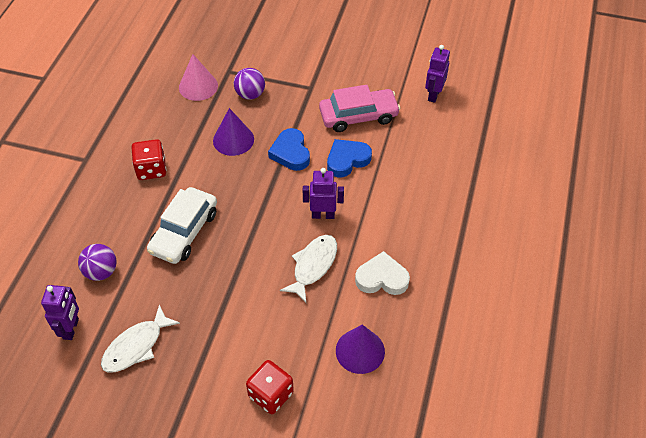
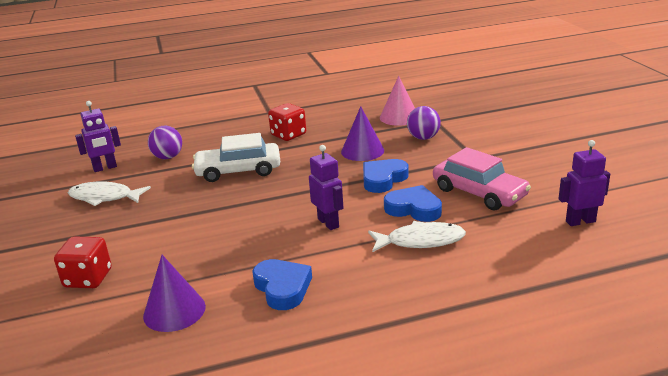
camera: 60 degrees right, 25 degrees down
white fish [280,235,337,303] -> white fish moved to [368,221,466,252]
white heart [355,251,410,295] -> blue heart [252,259,312,310]

